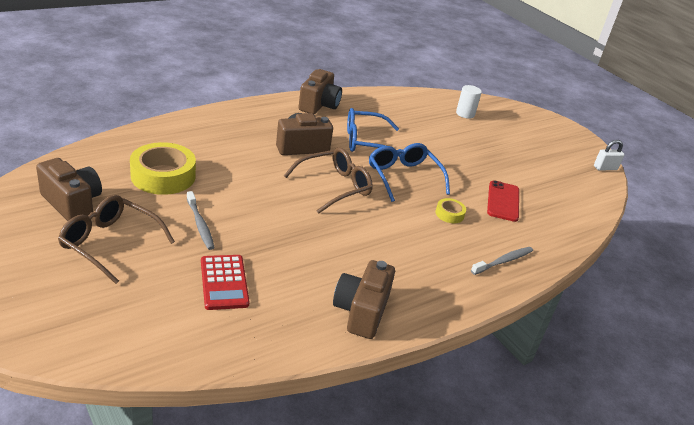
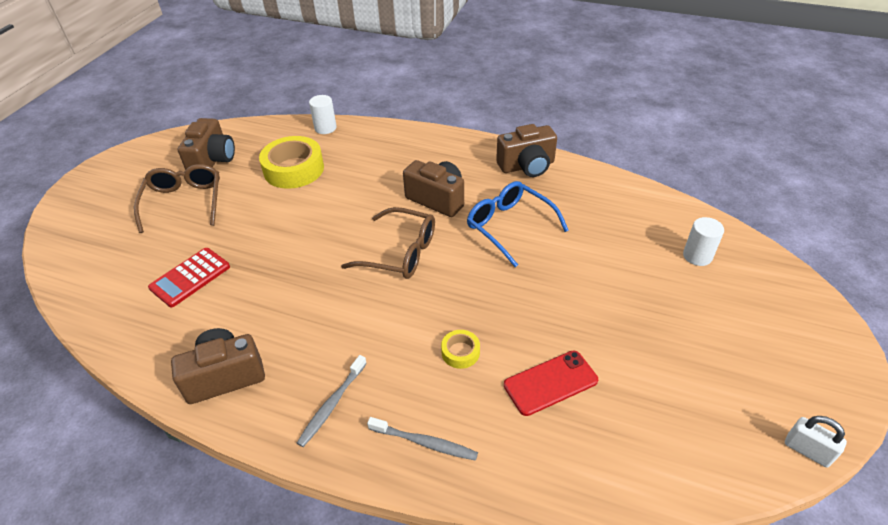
camera: 60 degrees right, 10 degrees up
grey toothbrush [187,191,215,250] -> grey toothbrush moved to [297,355,367,447]
blue glasses [369,143,450,202] -> none
none -> white cylinder [309,95,337,134]

